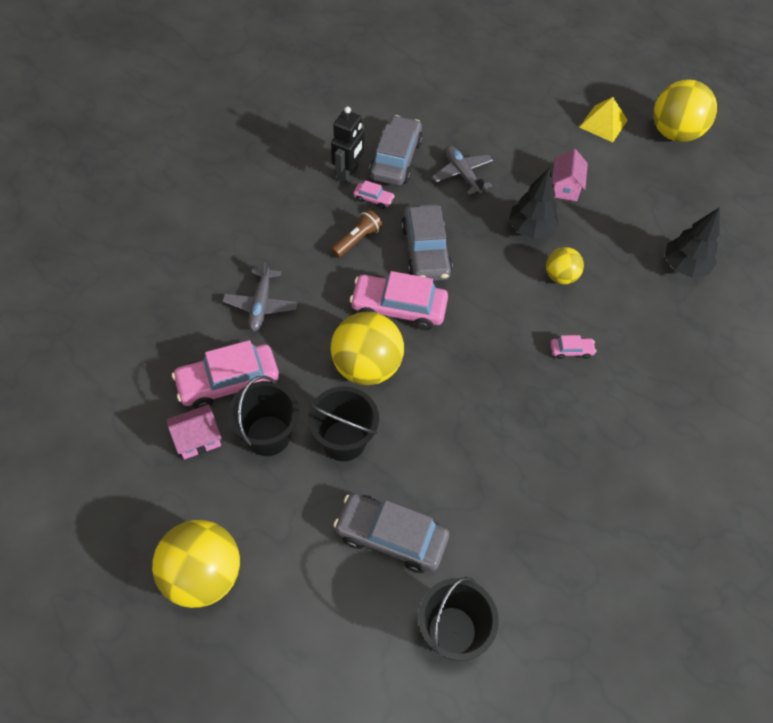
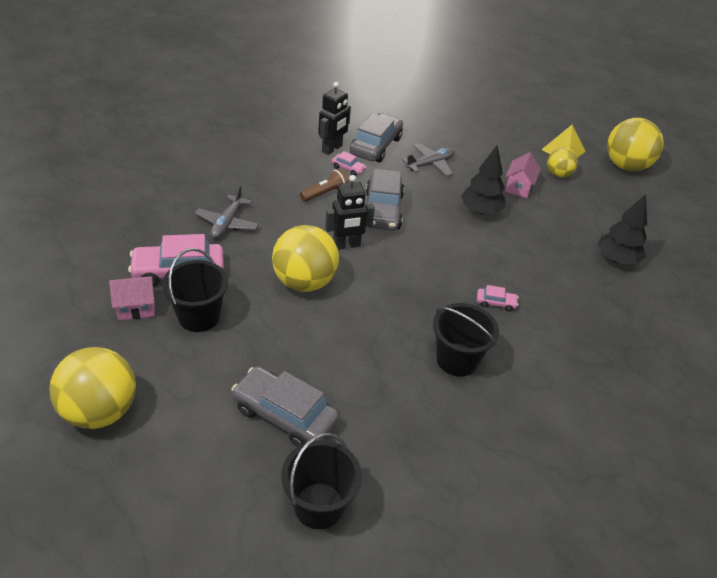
camera: 10 degrees right, 15 degrees down
black bucket [308,386,379,461] -> black bucket moved to [433,303,499,376]
pink car [350,271,448,330] -> black robot [325,175,375,250]
grey plane [432,145,493,195] -> grey plane turned 75 degrees clockwise [402,143,455,176]
yellow ball [546,247,584,284] -> yellow ball moved to [547,148,578,178]

